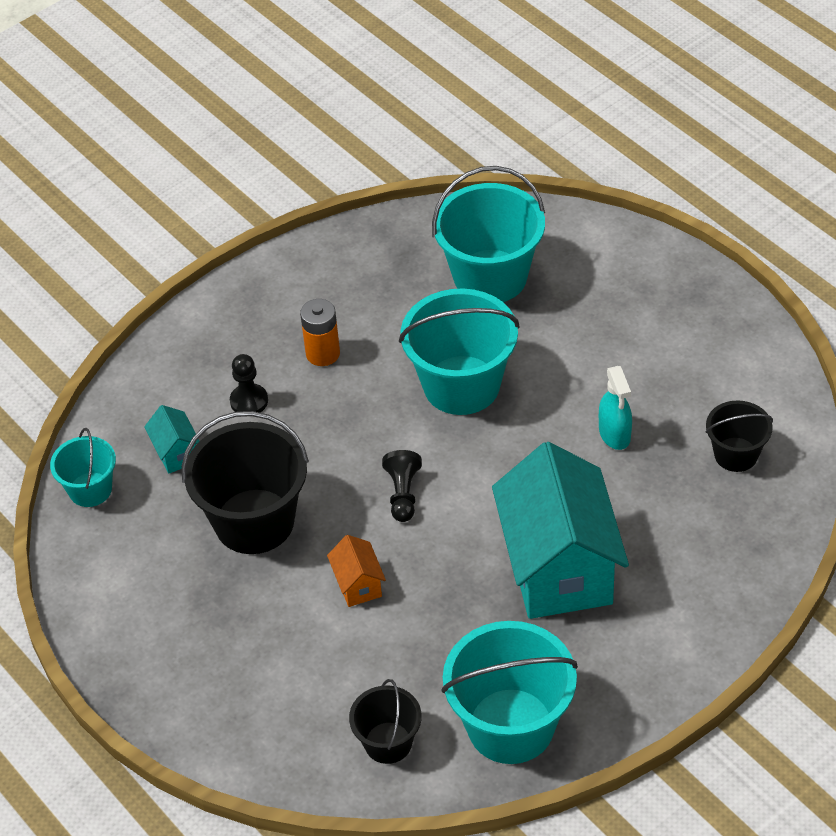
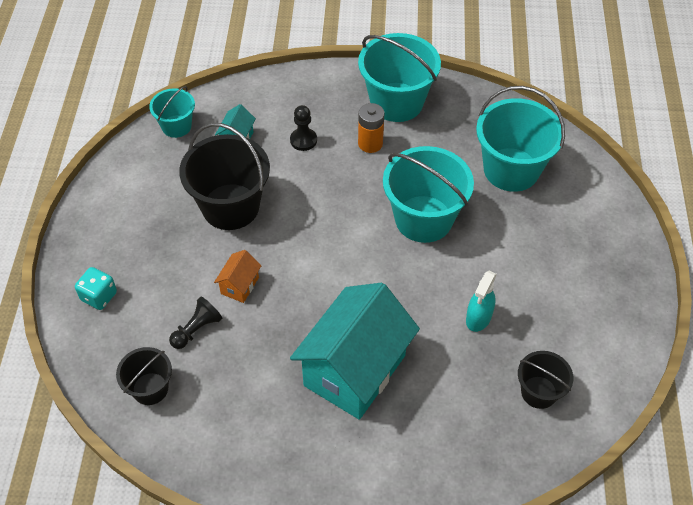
camera: 40 degrees right, 5 degrees up
black pawn [382,450,422,522] -> black pawn moved to [169,296,223,349]
turquoise bucket [441,621,578,764] -> turquoise bucket moved to [358,33,441,122]
none -> turquoise dice [75,267,117,310]

